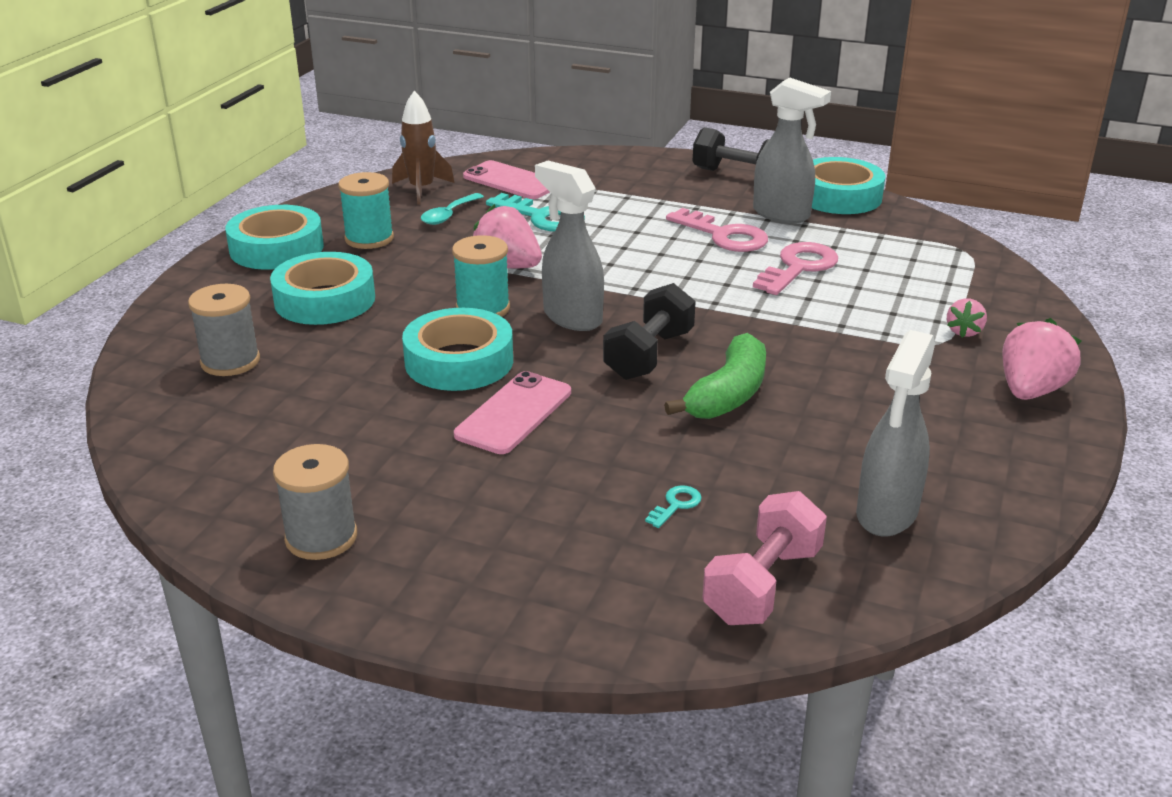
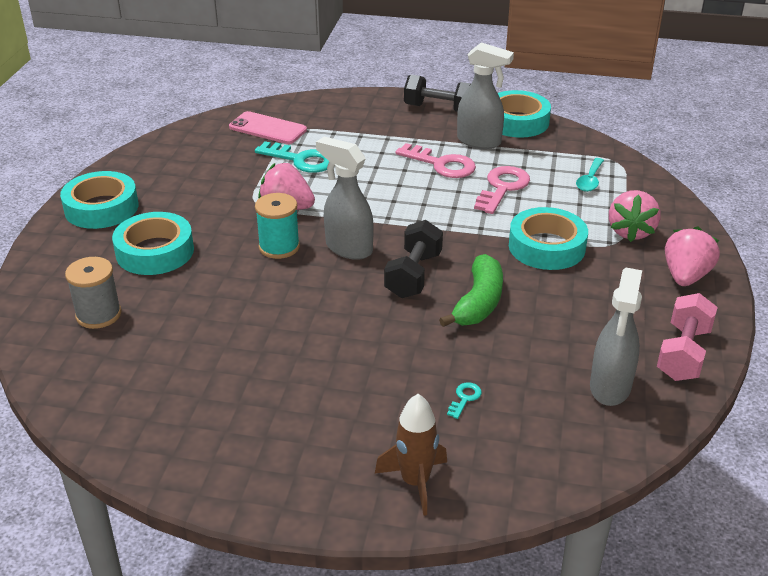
camera: 10 degrees left, 5 degrees up
grey spool [273,444,357,560] -> none
turquoise spool [338,172,394,249] -> none
brown rocket [392,91,454,204] -> brown rocket moved to [375,394,447,516]
turquoise tape [402,308,513,391] -> turquoise tape moved to [509,207,588,270]
turquoise spoon [421,193,484,225] -> turquoise spoon moved to [576,158,604,192]
pink phone [454,371,571,454] -> none
pink dumbbell [702,491,827,625] -> pink dumbbell moved to [657,293,718,381]
pink strawberry [947,298,987,337] -> pink strawberry [609,190,660,242], size x1.80

